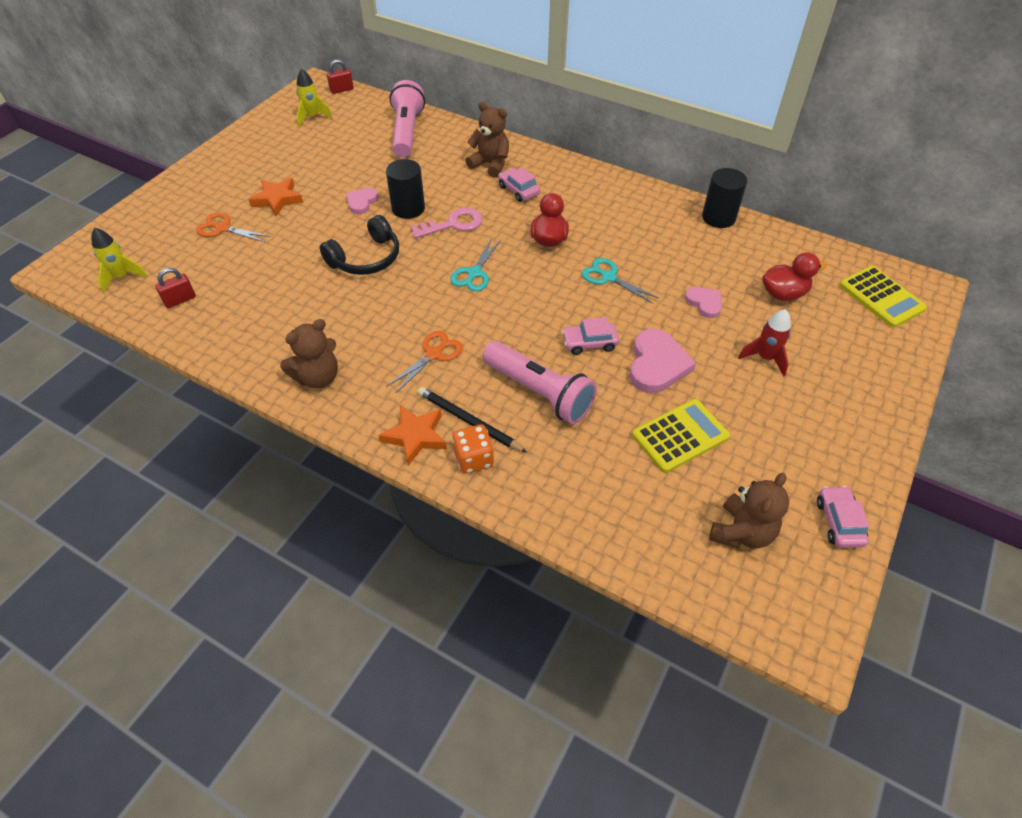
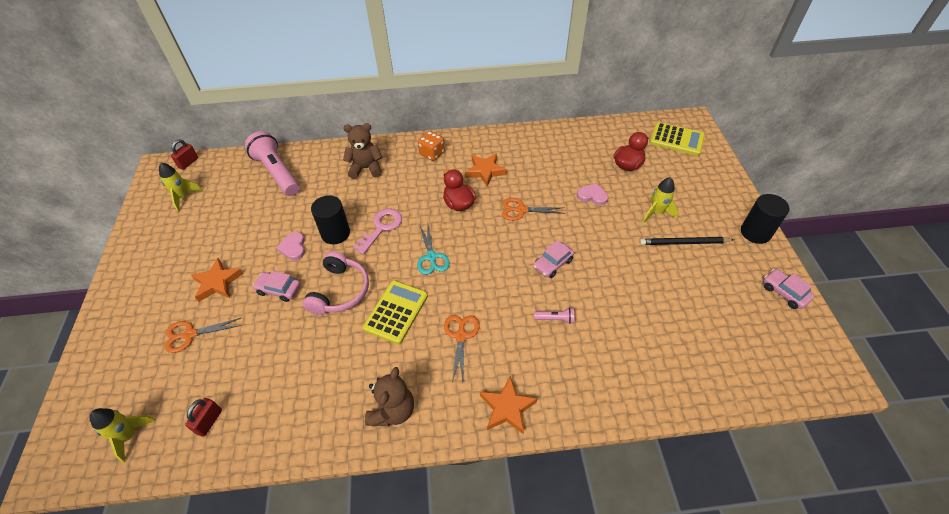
camera: 35 degrees left, 0 degrees up
black headphones [320,215,399,275] -> pink headphones [302,251,369,315]
black pencil [418,387,527,453] -> black pencil moved to [640,237,734,245]
orange dice [452,425,494,474] -> orange dice moved to [418,131,445,161]
pink flashlight [483,341,597,424] -> pink flashlight [534,307,574,324], size x0.41
pink car [498,168,540,202] -> pink car moved to [252,271,301,302]
turquoise scissors [582,258,659,304] -> orange scissors [502,198,565,221]
pink heart [629,329,696,393] -> none
yellow calculator [632,399,730,473] -> yellow calculator moved to [363,280,428,344]
black cylinder [702,168,747,228] -> black cylinder moved to [741,194,790,244]
brown teddy bear [709,473,789,549] -> none
red rocket [738,309,791,376] -> yellow rocket [643,177,679,222]
none -> orange star [465,153,507,187]

